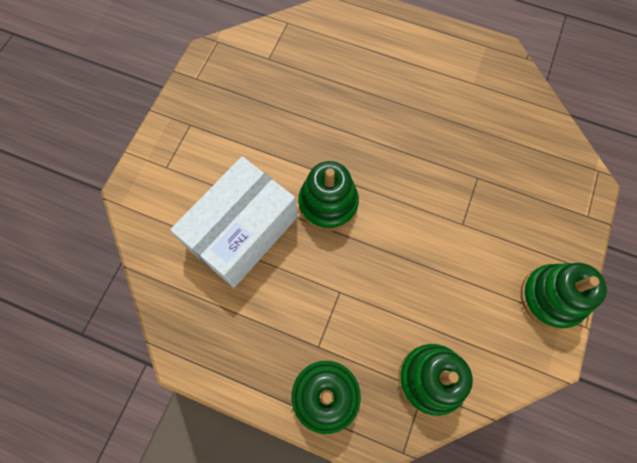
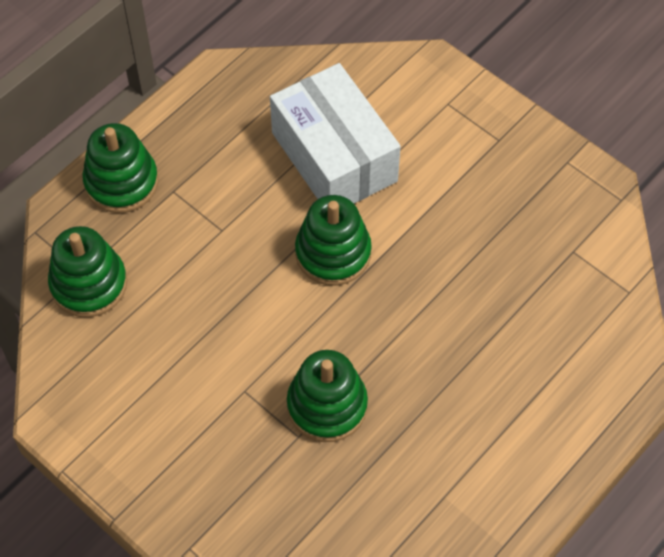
camera: 110 degrees right, 10 degrees down
green stacking toy [521,263,607,330] -> green stacking toy moved to [287,350,368,442]

